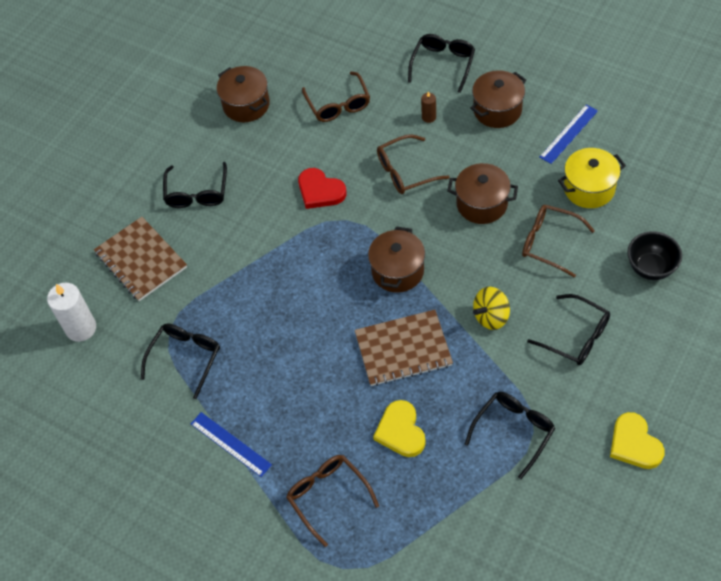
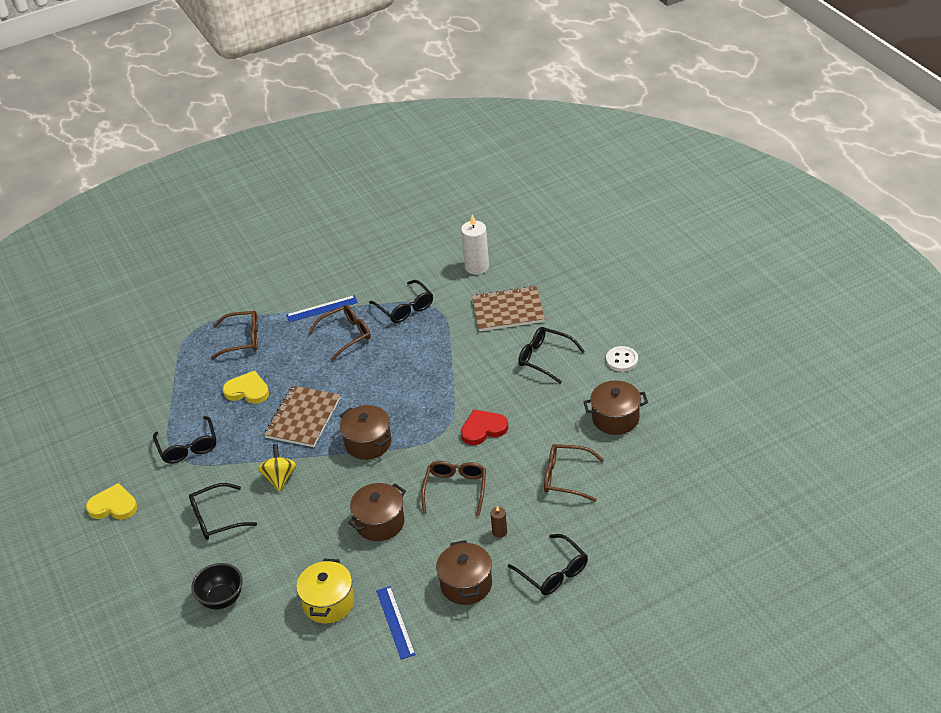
camera: 120 degrees right, 15 degrees down
brown glasses [522,205,595,278] -> brown glasses moved to [308,304,371,361]
none -> white button [606,346,638,372]

